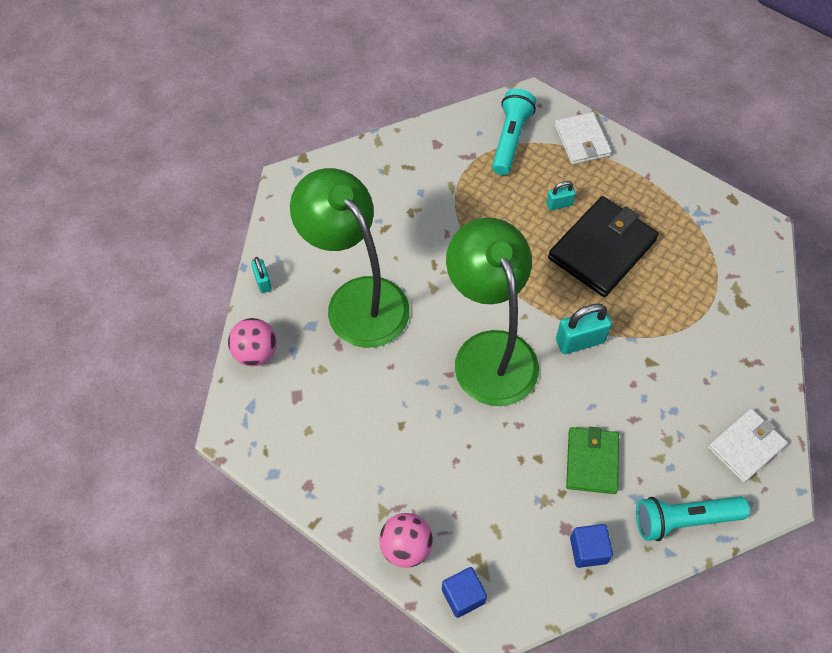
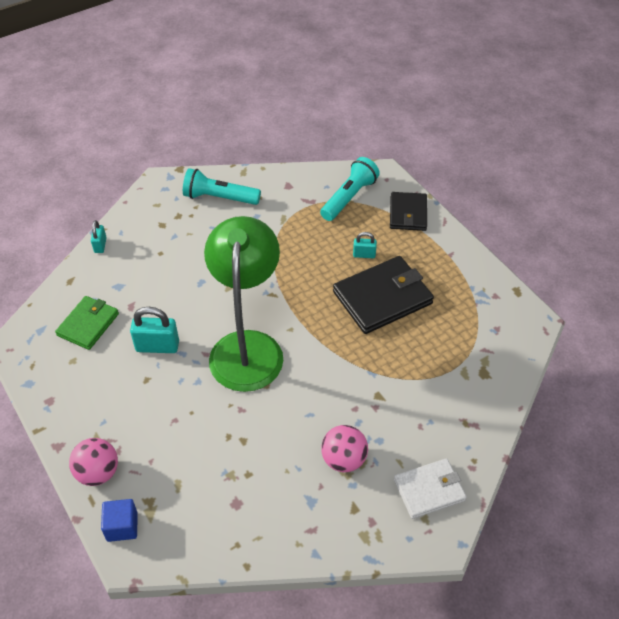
camera: 20 degrees right, 10 degrees down
pink ball [228,318,277,366] -> pink ball moved to [321,425,368,472]
green lamp [290,168,410,348] -> none
white wallet [554,112,612,165] -> black wallet [390,192,427,231]
turquoise padlock [556,304,612,354] -> turquoise padlock moved to [130,307,179,353]
green wallet [566,427,619,494] -> green wallet moved to [55,296,119,350]
blue cube [570,524,613,568] -> none
turquoise flashlight [636,496,750,541] -> turquoise flashlight moved to [183,168,261,205]

